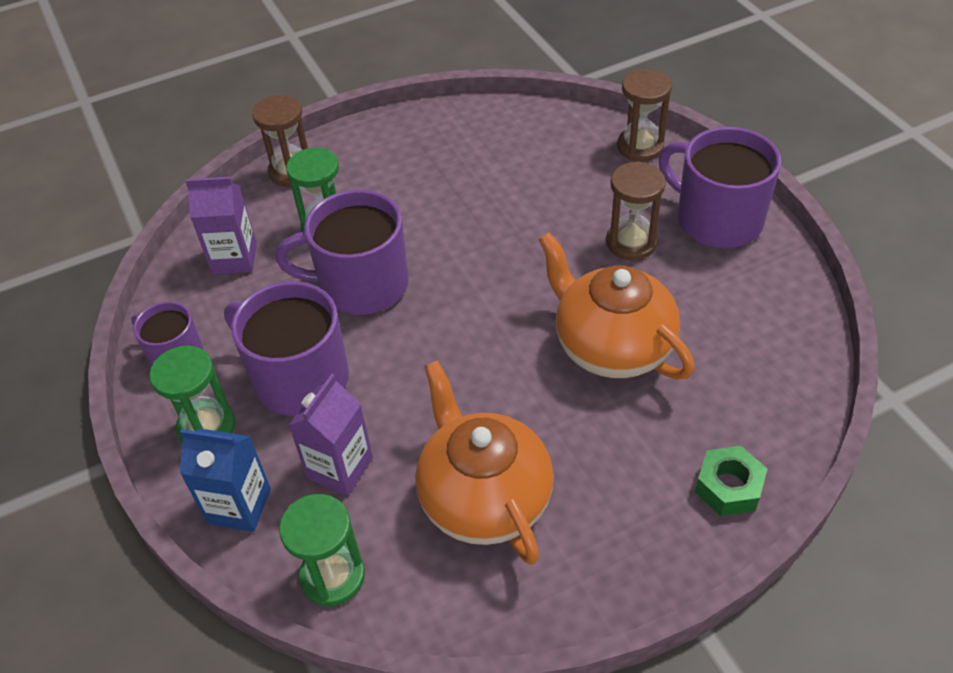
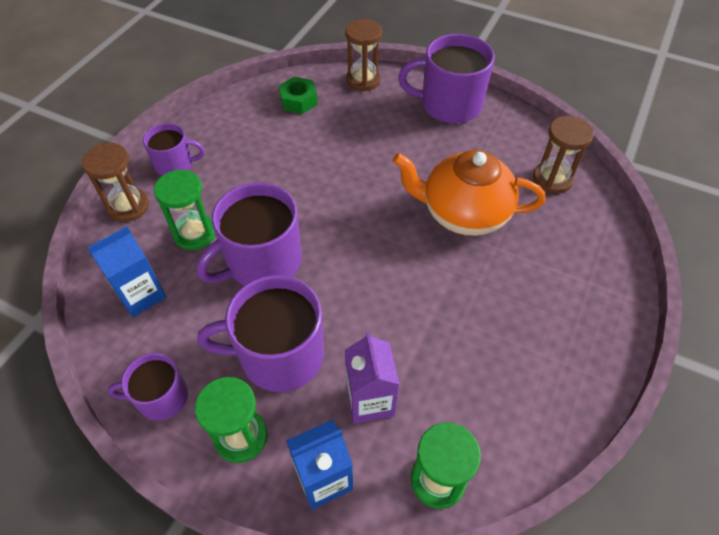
camera: 40 degrees left, 5 degrees up
purple carton [185,177,257,274] -> blue carton [87,226,166,317]
orange teapot [415,360,554,565] -> none
brown hourglass [606,161,666,260] -> brown hourglass moved to [533,116,594,194]
green nut [695,446,767,516] -> green nut moved to [279,77,318,114]
none -> purple mug [143,123,205,176]

